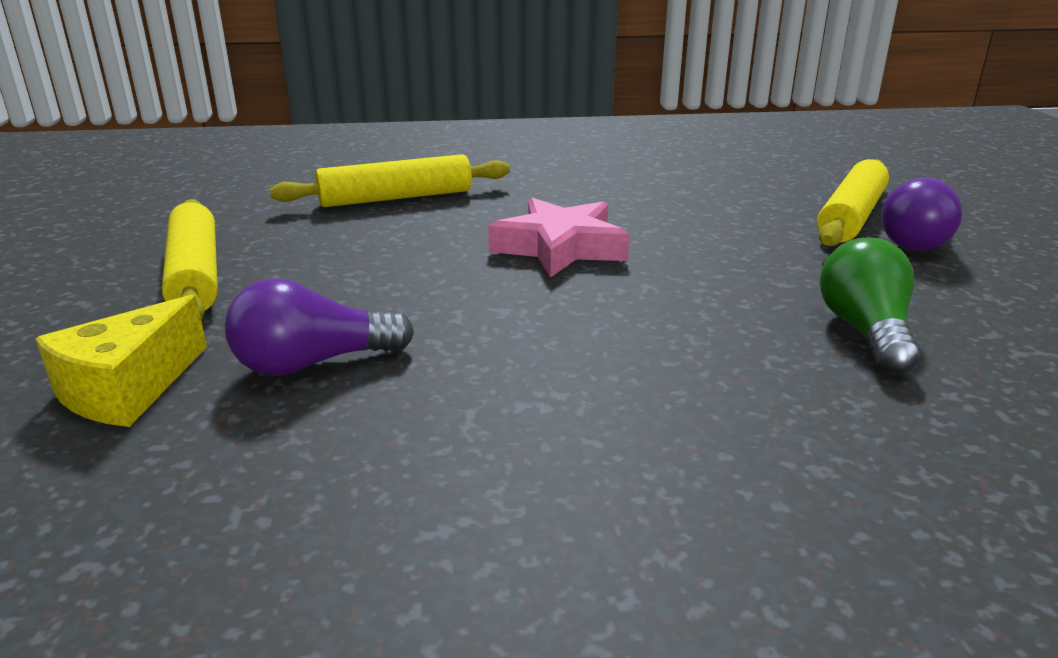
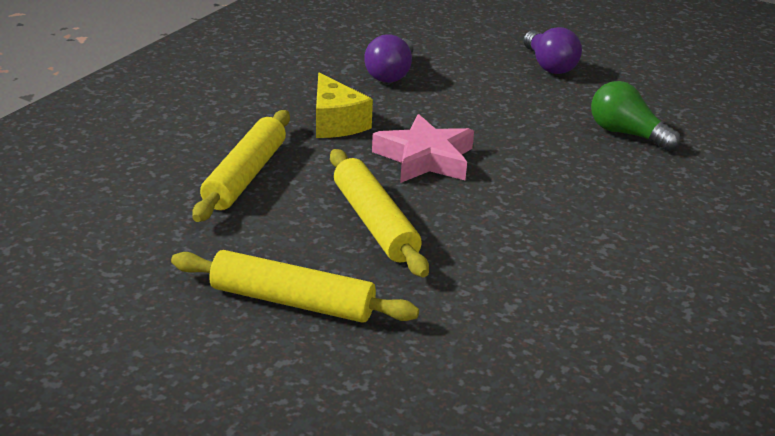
camera: 55 degrees left, 5 degrees up
yellow cheese [35,294,207,427] -> yellow cheese moved to [316,73,373,138]
purple light bulb [225,278,414,376] -> purple light bulb moved to [364,34,413,83]
yellow rolling pin [817,159,889,246] -> yellow rolling pin moved to [330,149,429,277]

